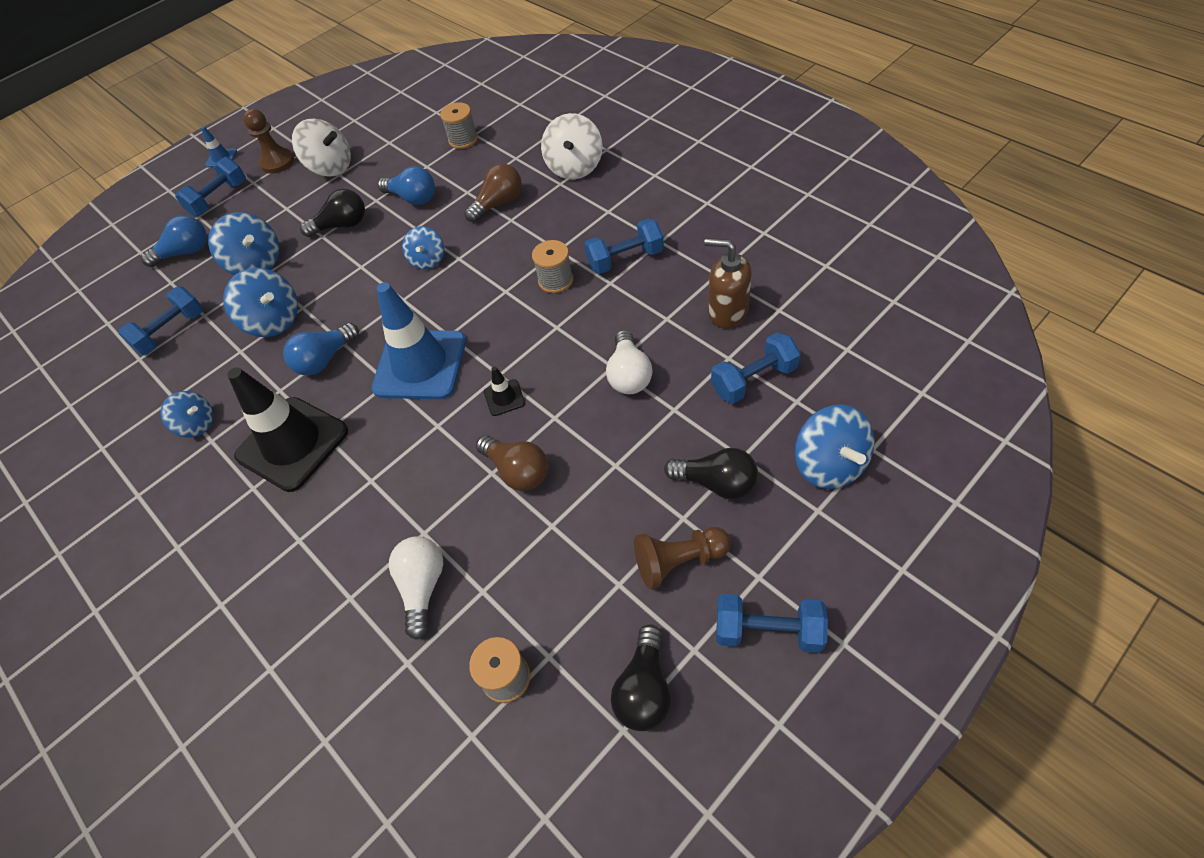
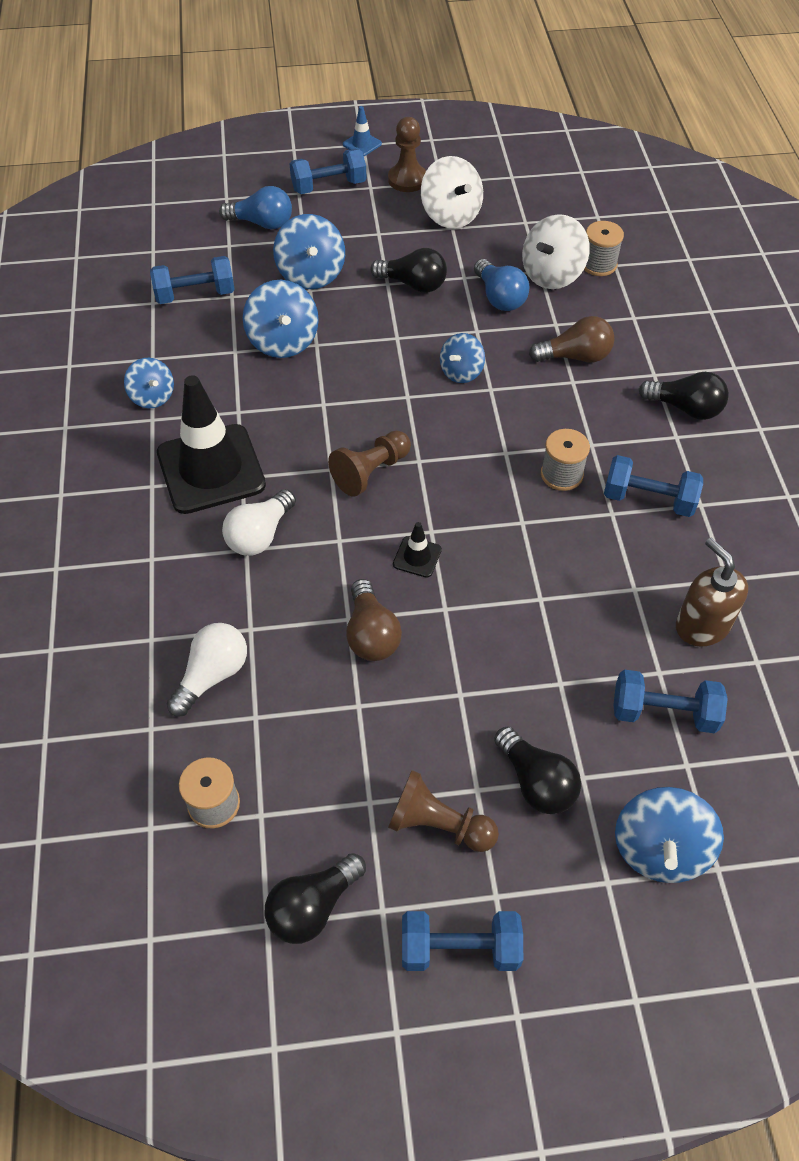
camera: 30 degrees right, 0 degrees up
blue light bulb [283,323,359,376] -> none
blue traffic cone [371,282,466,399] -> brown pawn [328,431,411,497]
white spinning top [541,113,603,179] -> white spinning top moved to [522,214,590,289]
white light bulb [606,330,652,394] -> white light bulb moved to [222,489,296,556]
blue dumbbell [716,594,828,653] -> blue dumbbell turned 45 degrees counterclockwise [402,911,523,971]
none -> black light bulb [638,372,729,420]

